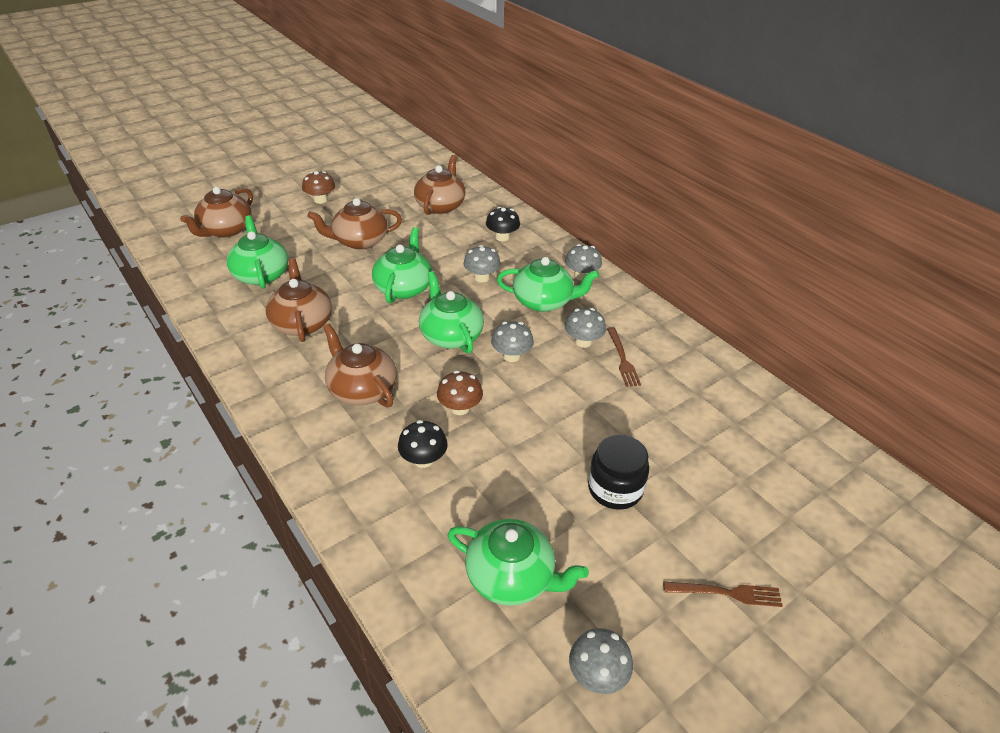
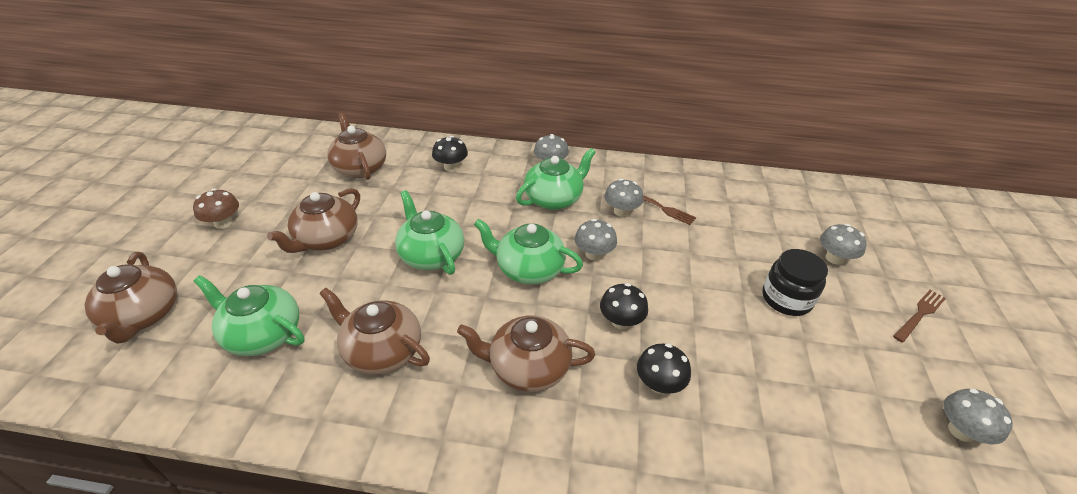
camera: 45 degrees left, 0 degrees up
brown mushroom [437,371,483,415] -> black mushroom [600,283,648,329]
green teapot [448,519,589,606] -> none
grey mushroom [463,245,501,282] -> grey mushroom moved to [820,224,867,265]

